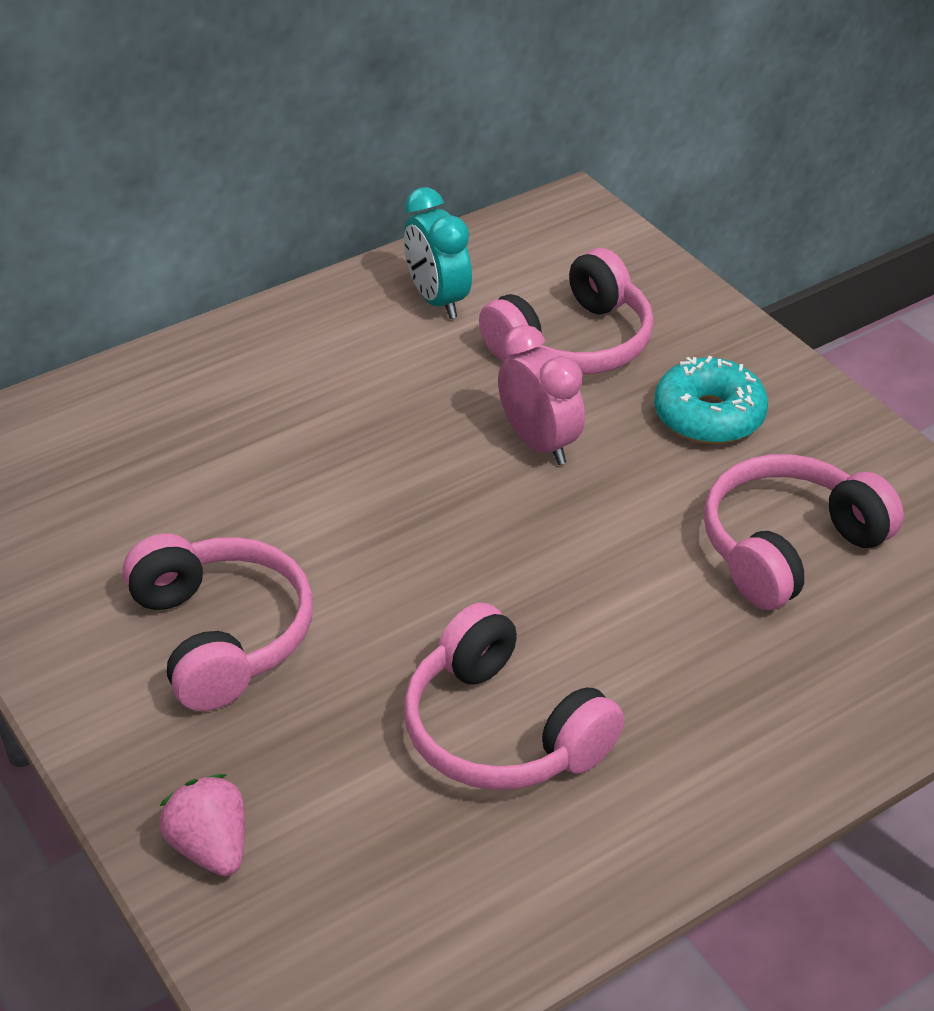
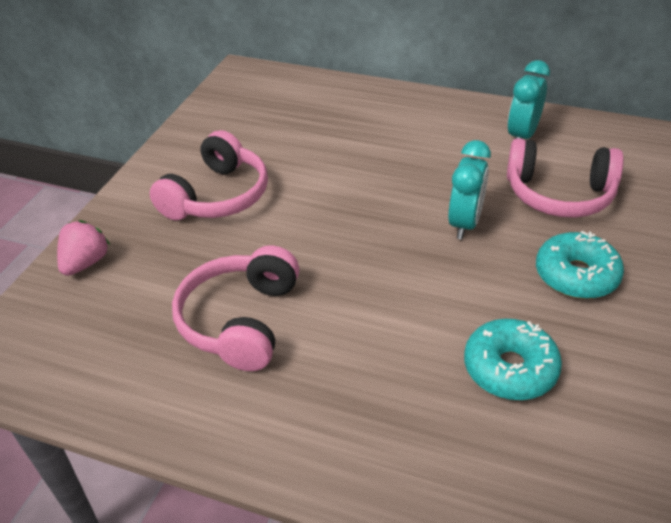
camera: 55 degrees right, 0 degrees up
pink clock [498,325,585,465] -> turquoise clock [448,140,491,240]
pink headphones [704,454,904,610] -> turquoise donut [464,319,562,400]

